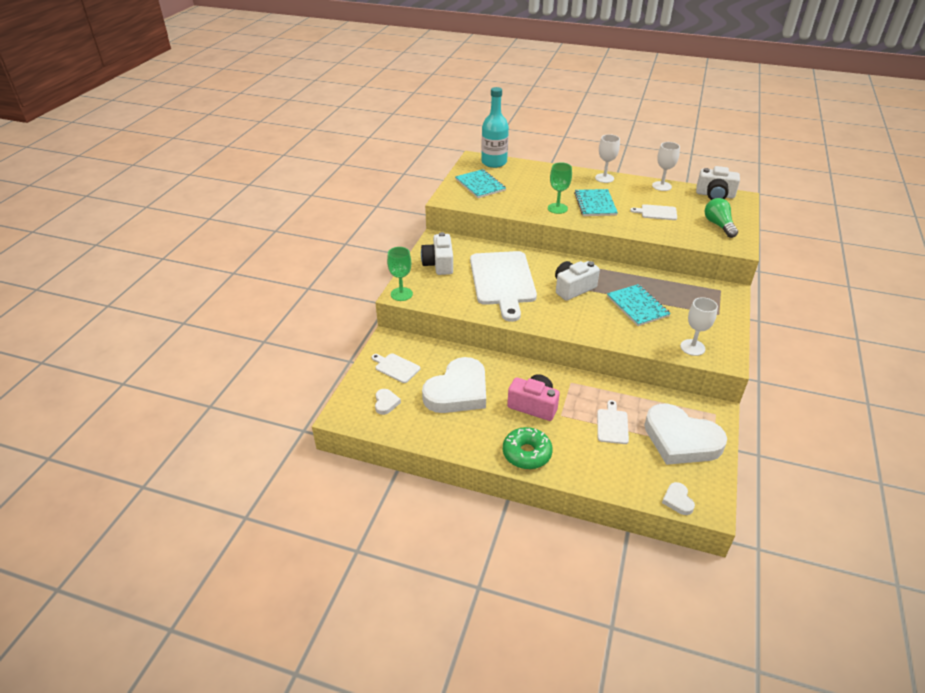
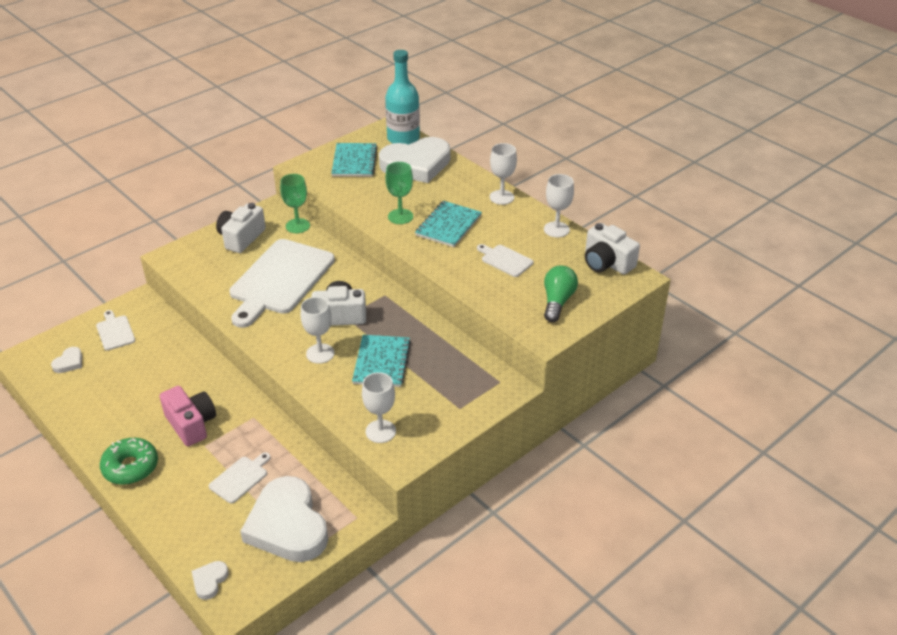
camera: 30 degrees right, 0 degrees up
green goblet [387,247,413,301] -> green goblet moved to [280,174,310,233]
white heart [422,357,486,413] -> white heart moved to [379,137,450,183]
none -> white goblet [301,297,334,364]

